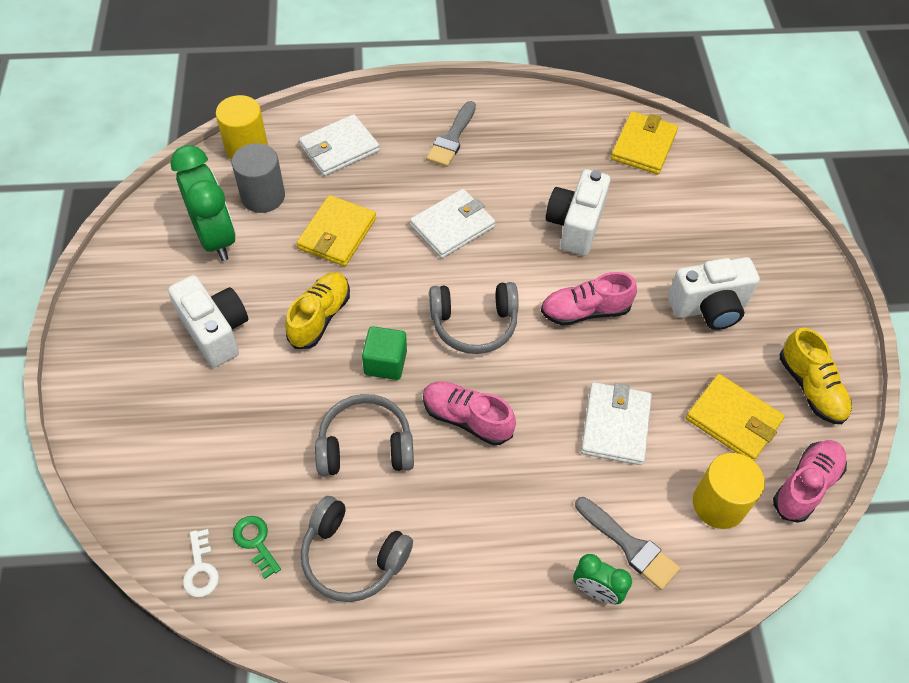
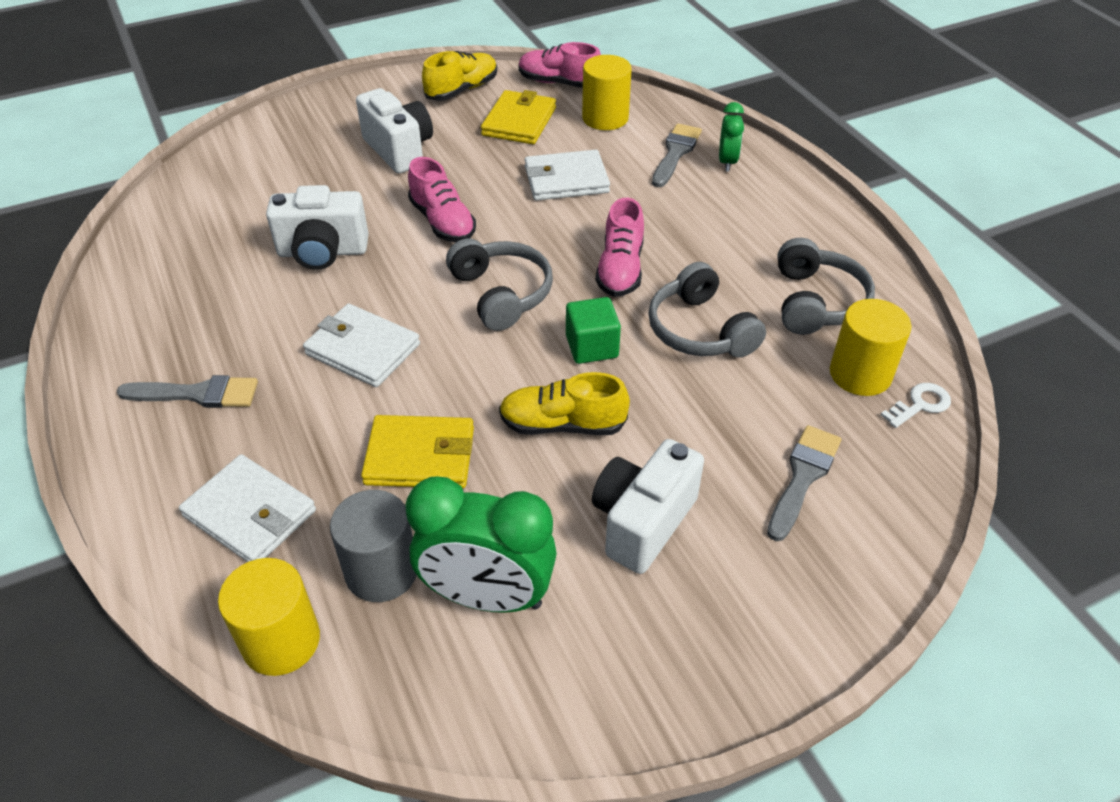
camera: 110 degrees left, 10 degrees down
green clock [171,145,236,261] -> green clock turned 120 degrees counterclockwise [405,477,557,613]
green key [233,516,281,579] -> yellow cylinder [830,299,912,396]
yellow wallet [611,111,678,174] -> none
none -> grey brush [767,425,841,541]

